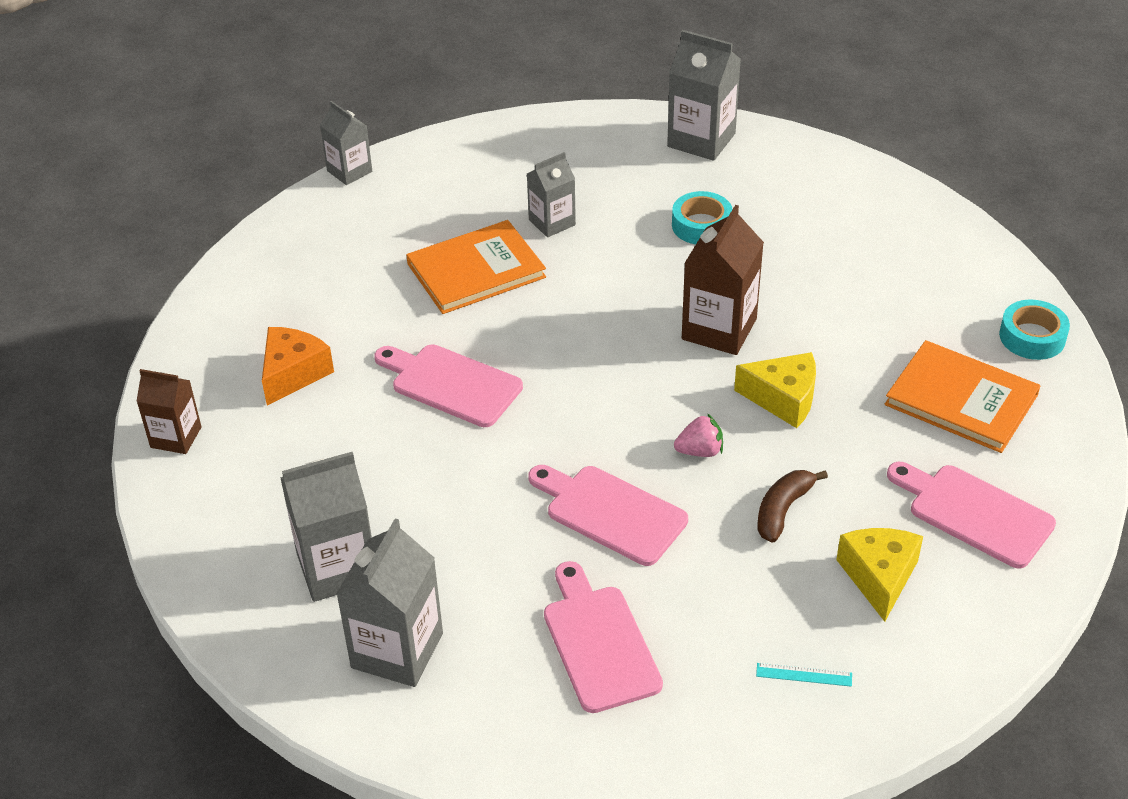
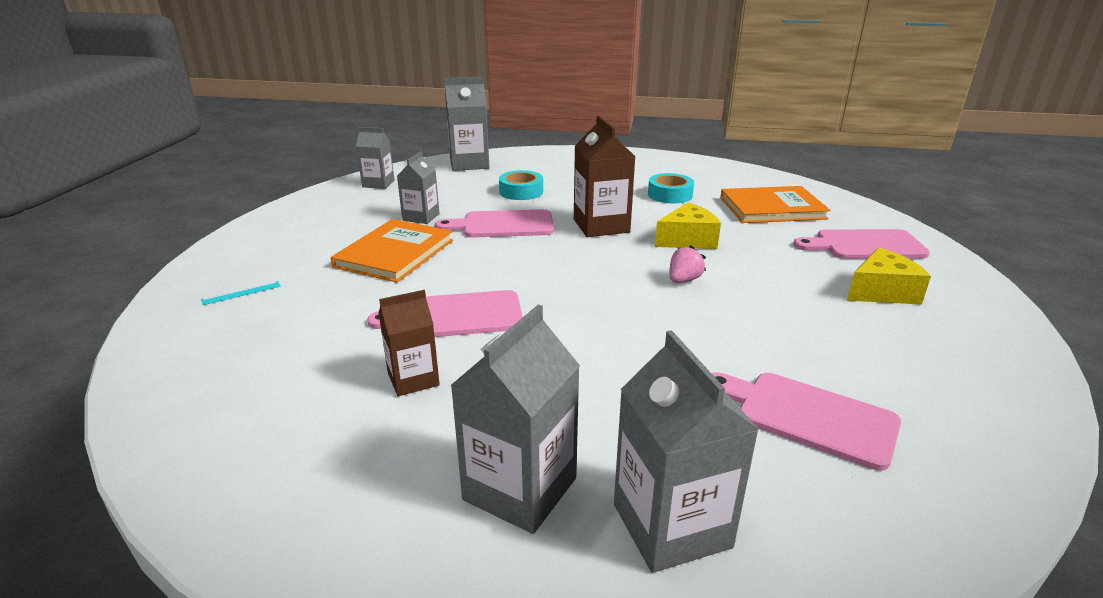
camera: 40 degrees left, 15 degrees down
brown carton [136,369,202,454] -> brown carton moved to [379,290,440,396]
orange cheese [262,327,334,405] -> none
grey carton [320,101,372,185] -> grey carton moved to [356,127,395,189]
pink cutting board [528,465,688,566] -> pink cutting board moved to [435,209,554,238]
turquoise ruler [756,663,852,687] -> turquoise ruler moved to [201,281,280,305]
brown banana [757,470,828,543] -> none
yellow cheese [836,528,923,622] -> yellow cheese turned 105 degrees clockwise [847,248,931,305]
turquoise tape [999,300,1070,360] -> turquoise tape moved to [648,173,694,203]

